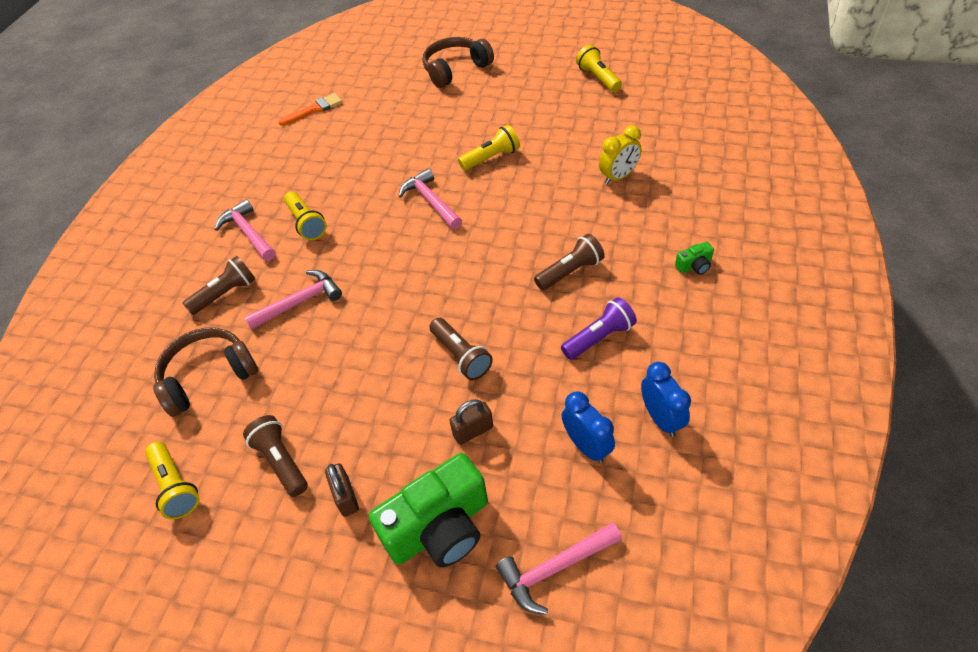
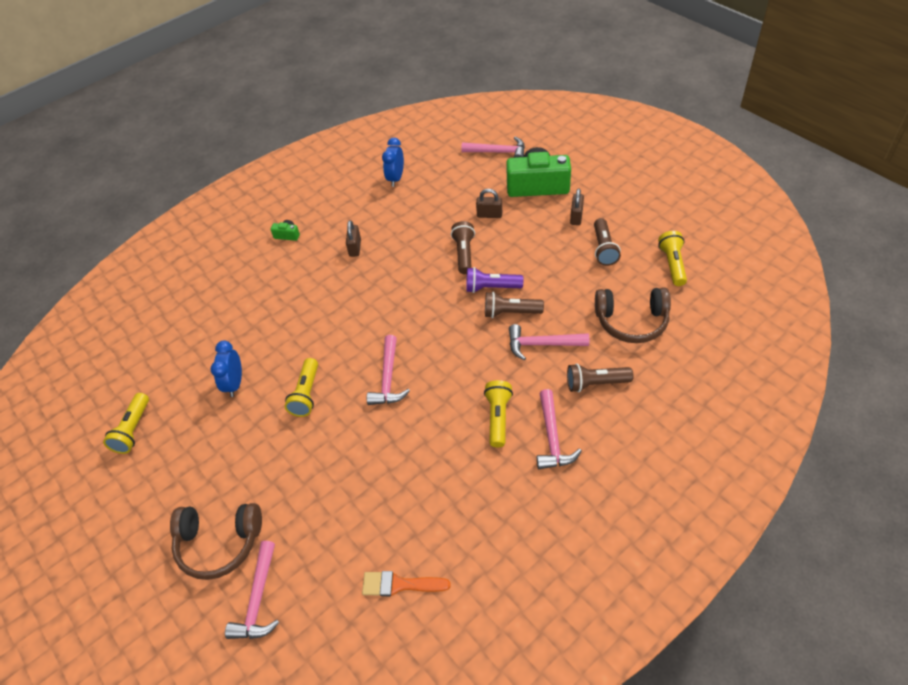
camera: 145 degrees left, 0 degrees up
yellow flashlight [458,125,520,171] -> yellow flashlight turned 90 degrees counterclockwise [285,358,318,417]
brown flashlight [534,234,605,290] -> brown flashlight moved to [485,292,544,318]
purple flashlight [561,297,637,360] -> purple flashlight moved to [466,267,523,293]
blue clock [562,391,615,463] -> blue clock moved to [210,341,242,397]
yellow clock [599,125,642,184] -> none
none -> pink hammer [225,541,279,639]
none -> brown padlock [346,220,361,257]

